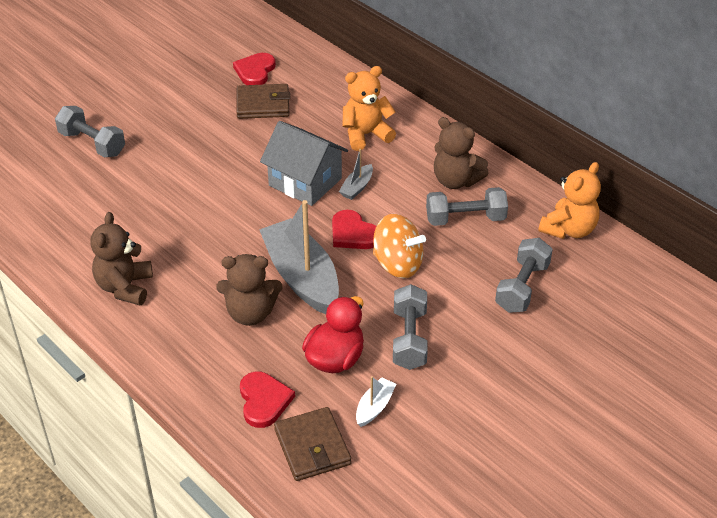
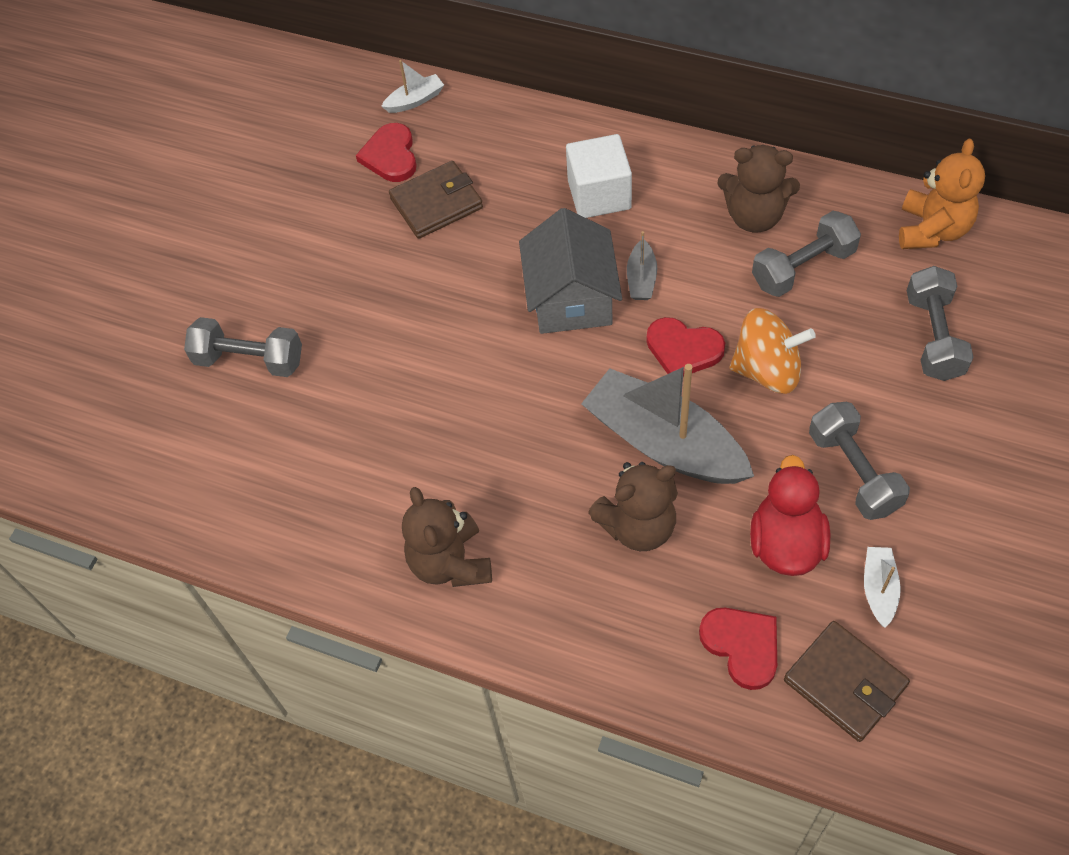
camera: 20 degrees left, 15 degrees up
grey house [260,121,348,206] -> grey house turned 75 degrees clockwise [519,208,622,334]
orange teddy bear [343,66,396,151] -> white cube [566,134,632,218]
none -> white boat [381,60,444,113]

